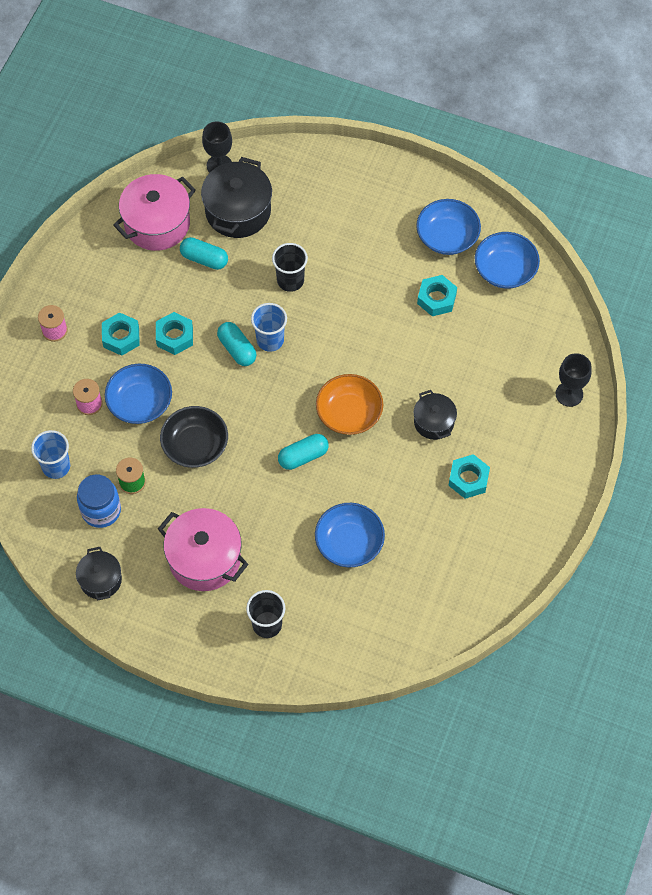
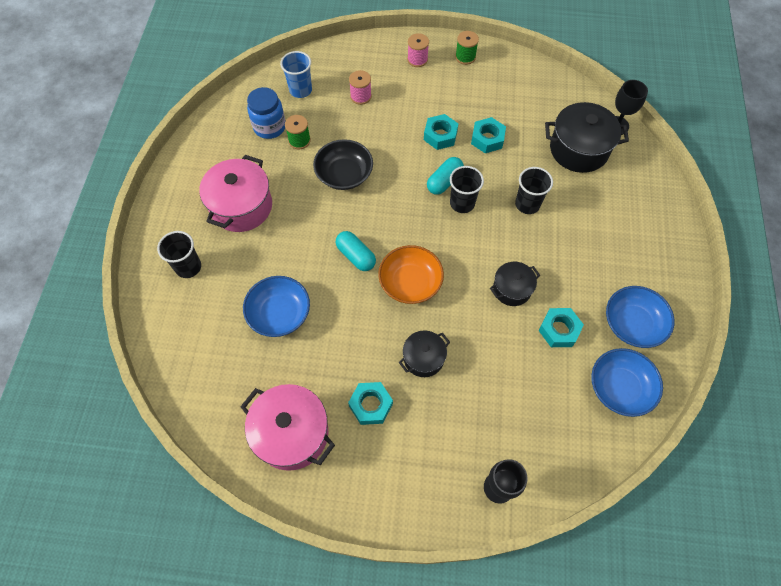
camera: 75 degrees right, 0 degrees up
black pot [76,547,122,601] -> black pot moved to [490,262,540,306]
turquoise nut [102,312,140,356] -> turquoise nut moved to [471,117,506,153]
blue bowl [105,364,172,424] -> none
pink pot [113,174,196,251] -> pink pot moved to [240,384,335,471]
turquoise capsule [180,237,228,270] -> none
blue cup [251,303,287,352] -> black cup [450,166,484,213]
none -> green spool [455,31,479,65]

